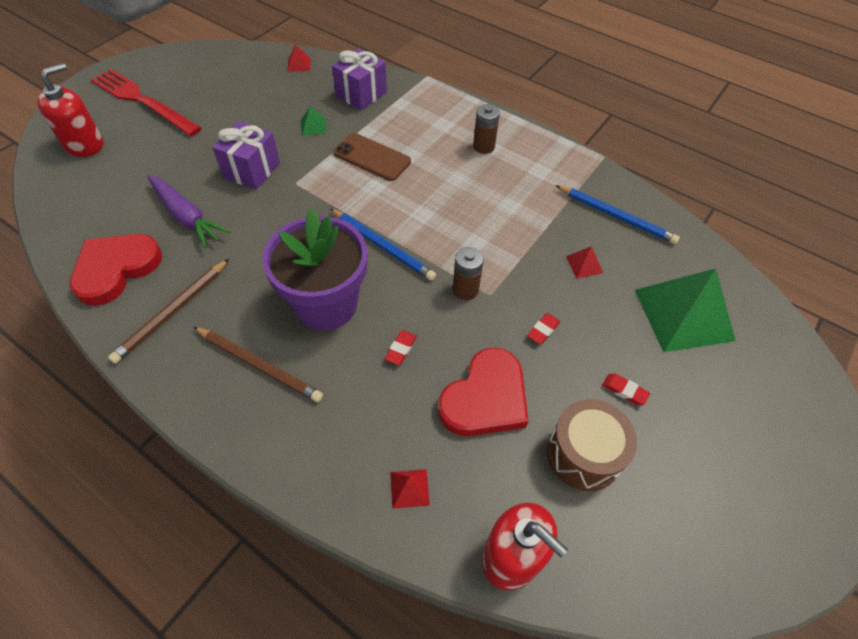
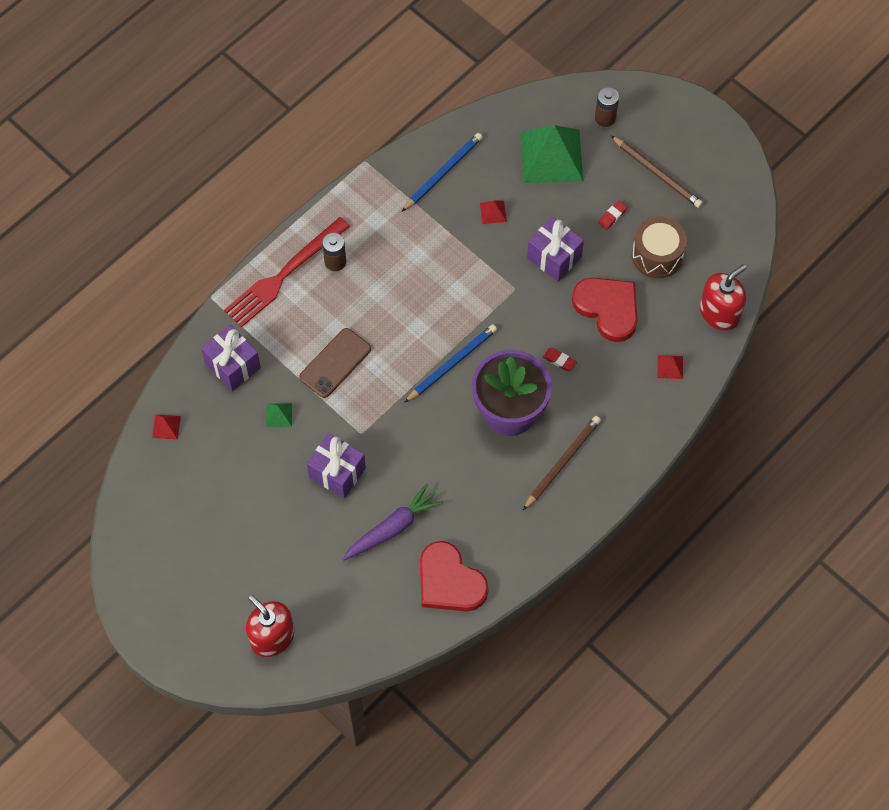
camera: 80 degrees left, 10 degrees up
red fork [91,69,201,136] -> red fork moved to [224,217,350,327]
brown pencil [108,259,229,364] -> brown pencil moved to [611,136,703,208]
brown battery [452,247,484,300] -> brown battery moved to [595,87,619,127]
red eraser [527,313,561,344] -> purple gift [527,217,584,282]

